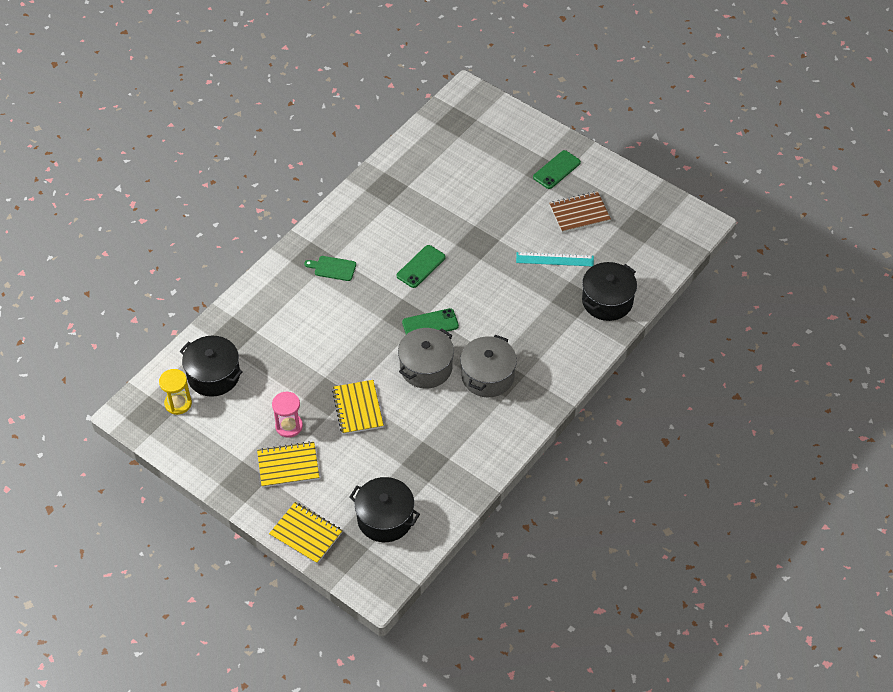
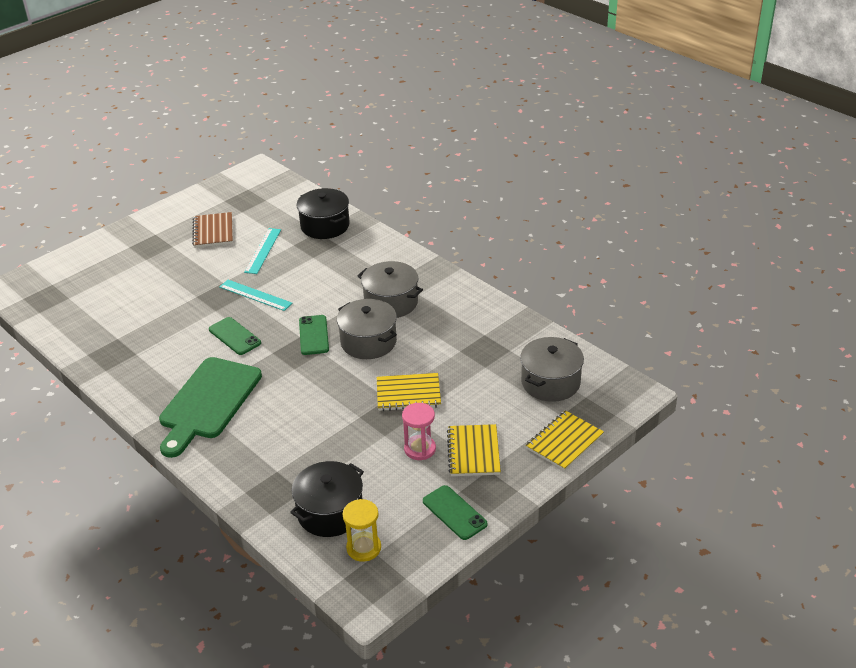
camera: 80 degrees left, 15 degrees down
green cutting board [304,256,356,281] -> green cutting board [159,357,262,458], size x2.30
black pot [349,477,420,542] -> grey pot [520,337,584,402]
green phone [533,150,581,189] -> green phone moved to [423,485,488,540]
none -> turquoise ruler [219,280,293,311]

